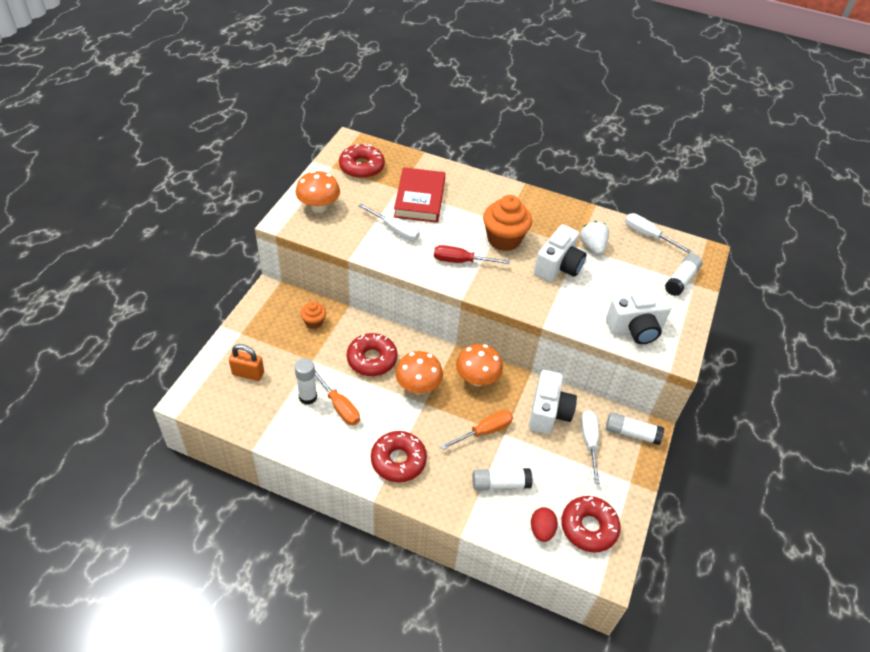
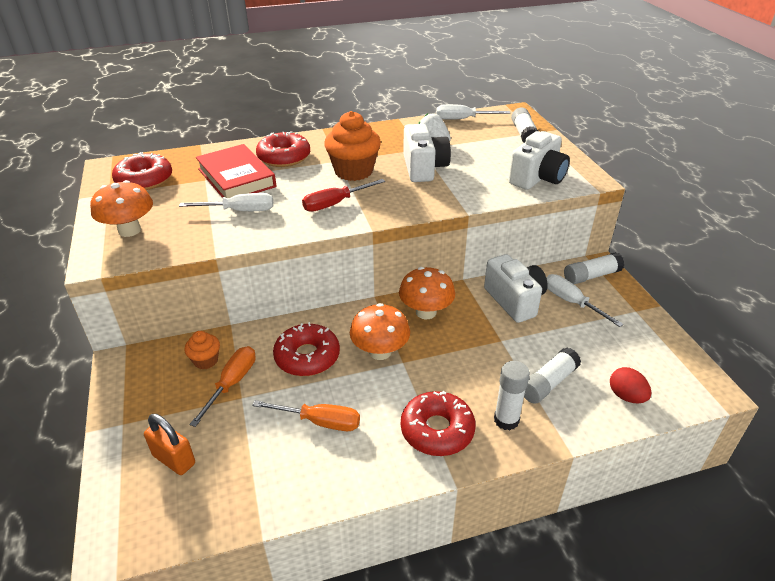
camera: 35 degrees left, 10 degrees down
orange padlock [229,344,264,381] -> orange padlock turned 60 degrees clockwise [144,414,195,475]
white glue stick [294,358,317,405] -> white glue stick moved to [494,361,530,430]
orange screwdriver [441,410,513,450] -> orange screwdriver moved to [189,346,256,427]
red donut [561,496,621,552] -> red donut moved to [256,131,310,167]

